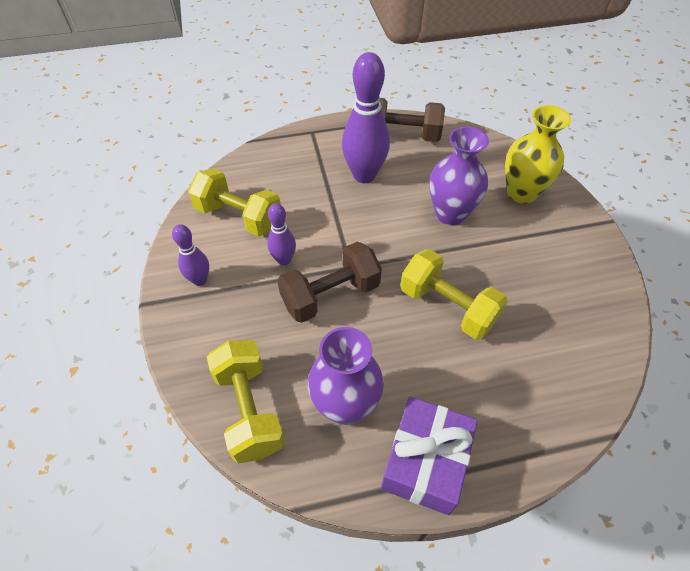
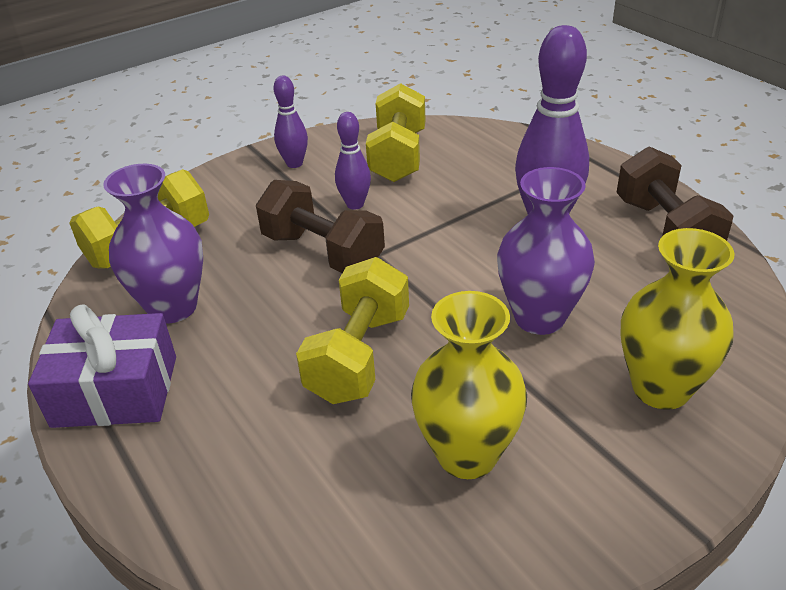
camera: 70 degrees right, 15 degrees down
none -> yellow vase [411,291,527,479]

